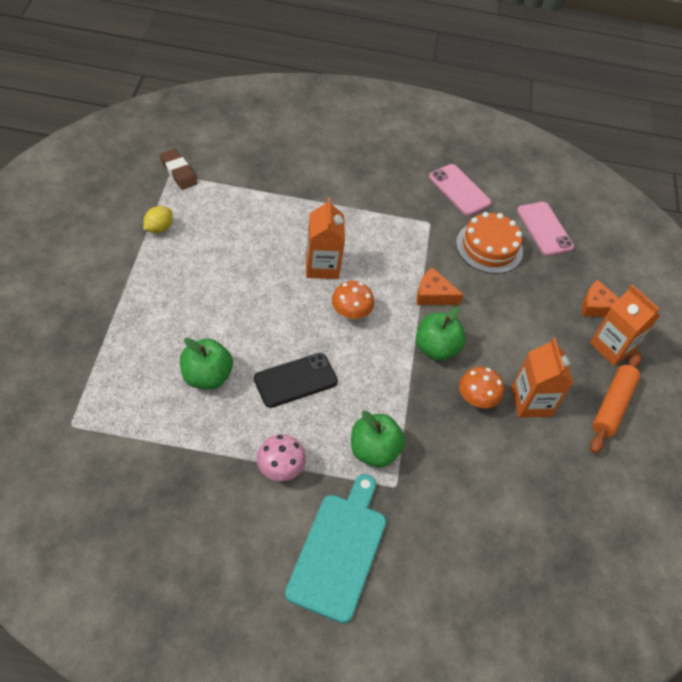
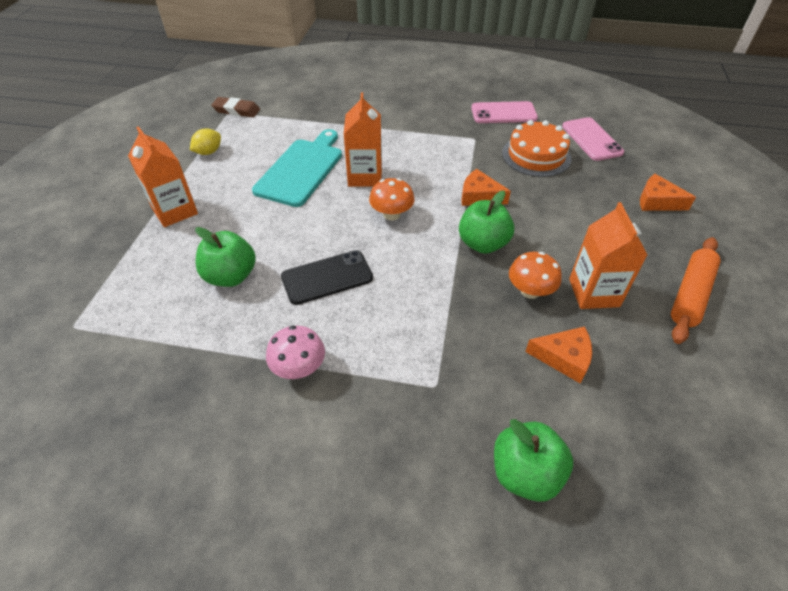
camera: 10 degrees right, 5 degrees down
brown eraser [160,149,197,190] -> brown eraser turned 45 degrees counterclockwise [211,97,260,117]
turquoise cutting board [285,474,386,624] -> turquoise cutting board moved to [252,129,342,207]
green apple [351,410,405,467] -> green apple moved to [494,419,573,502]
pink phone [429,164,491,216] -> pink phone turned 60 degrees counterclockwise [471,101,538,123]
orange carton [590,285,660,366] -> orange carton moved to [128,126,198,227]
none -> orange cheese [525,326,592,384]

